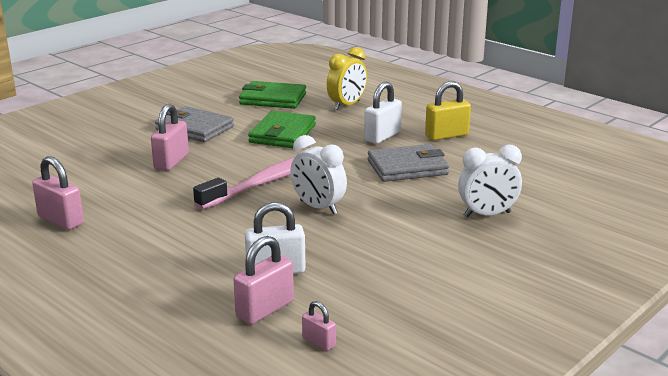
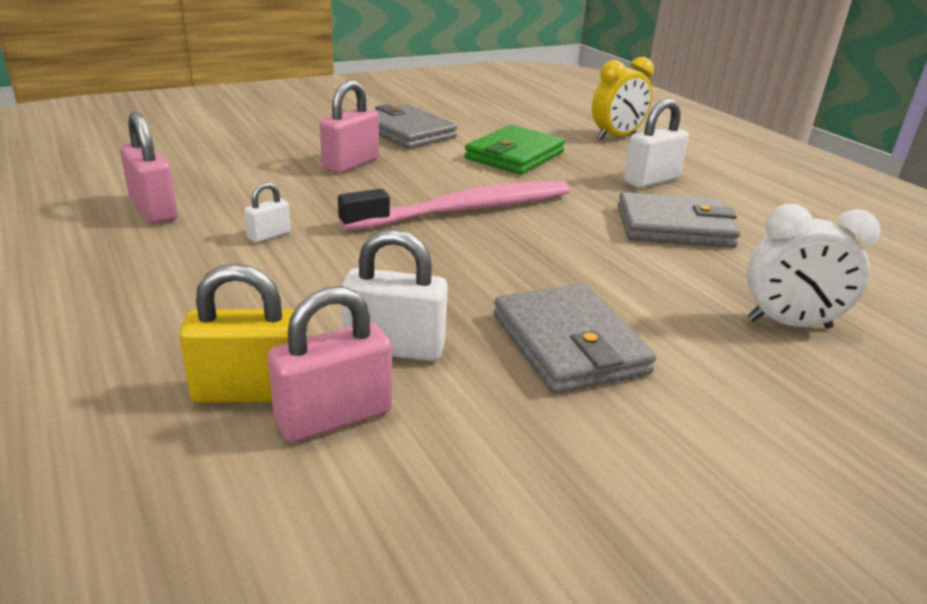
camera: 15 degrees right, 5 degrees up
green wallet [239,81,306,109] -> none
white clock [290,135,347,214] -> none
pink padlock [302,301,336,351] -> none
yellow padlock [425,81,471,141] -> yellow padlock moved to [179,263,295,403]
none -> white padlock [244,182,291,243]
none -> grey wallet [493,284,656,394]

